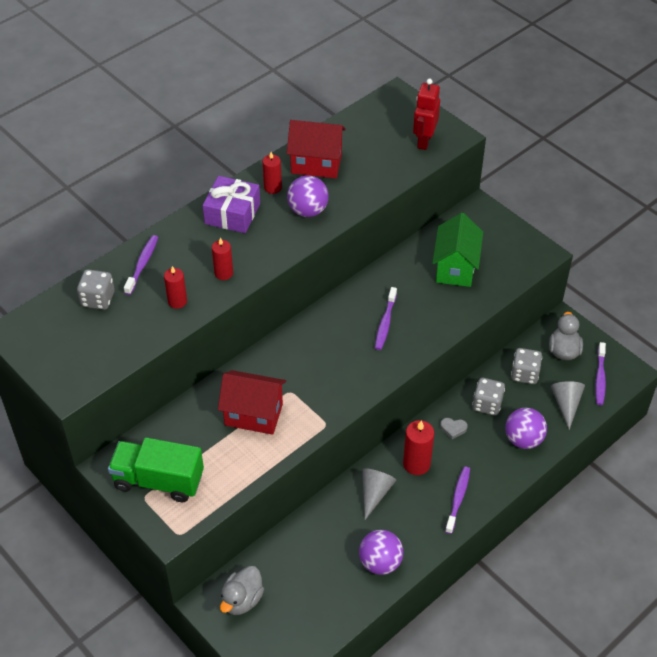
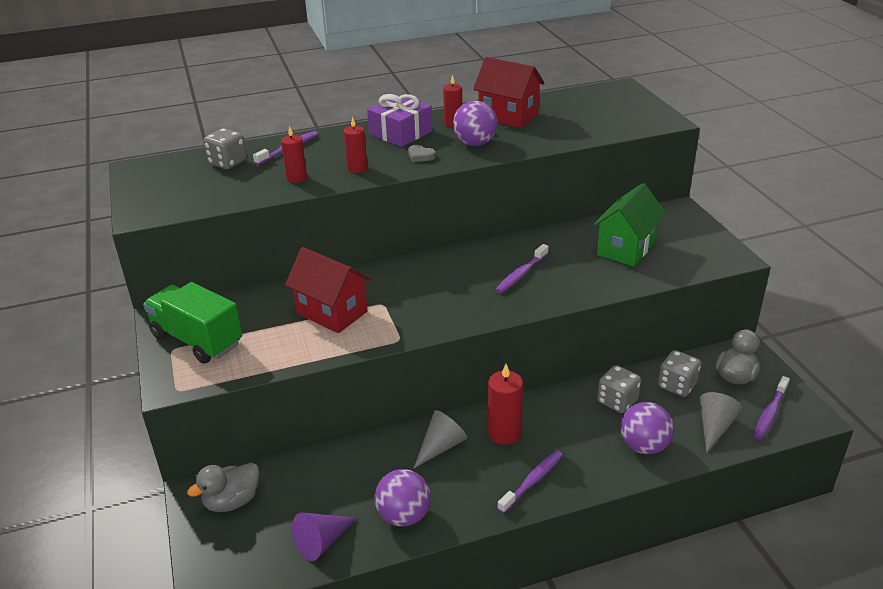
camera: 25 degrees right, 15 degrees down
red robot [413,79,440,150] -> none
grey heart [440,418,468,439] -> grey heart moved to [408,145,436,162]
none -> purple cone [292,513,356,561]

